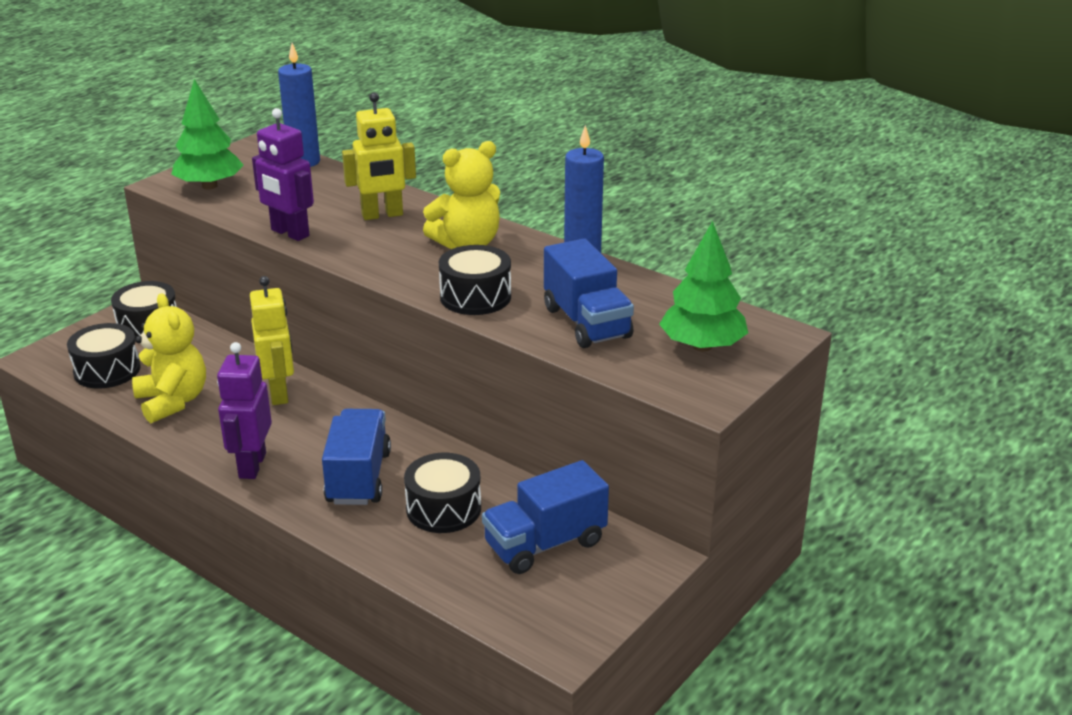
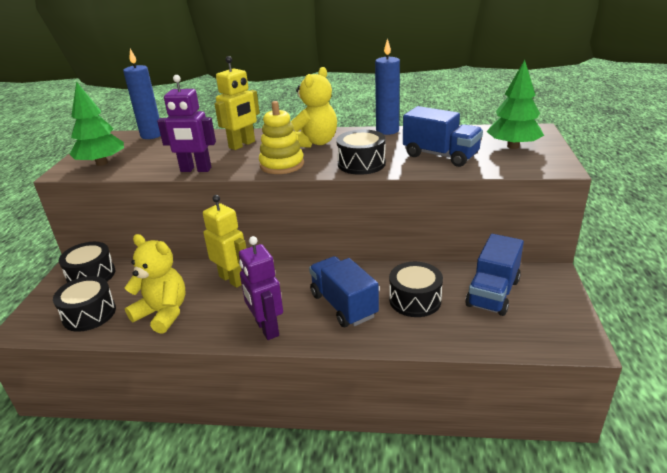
camera: 30 degrees left, 0 degrees up
none -> yellow stacking toy [259,101,304,174]

